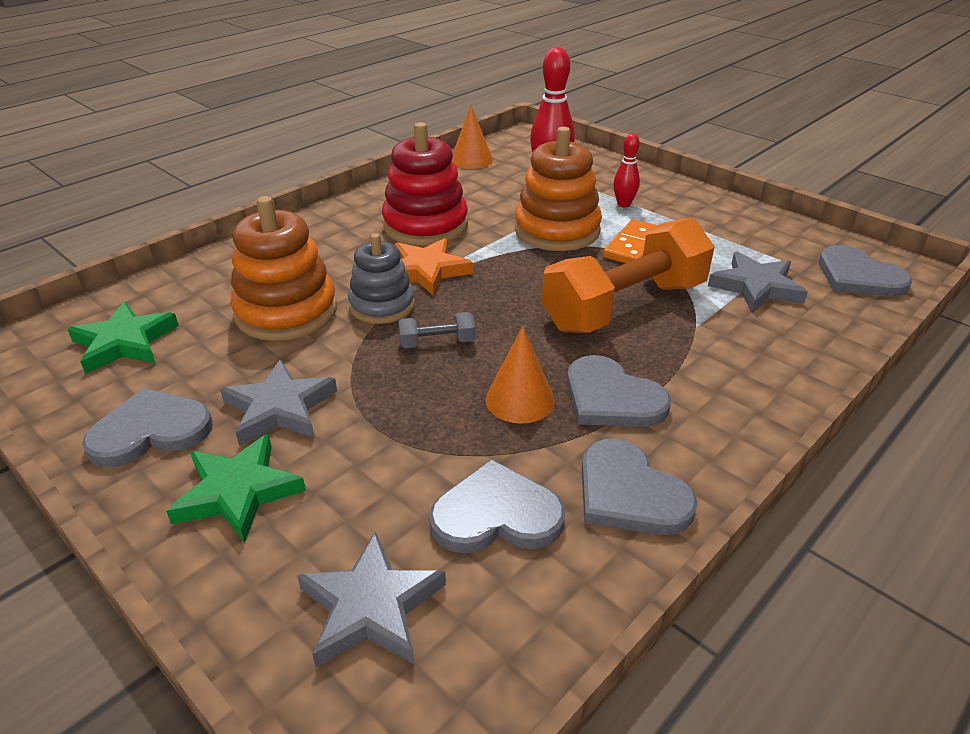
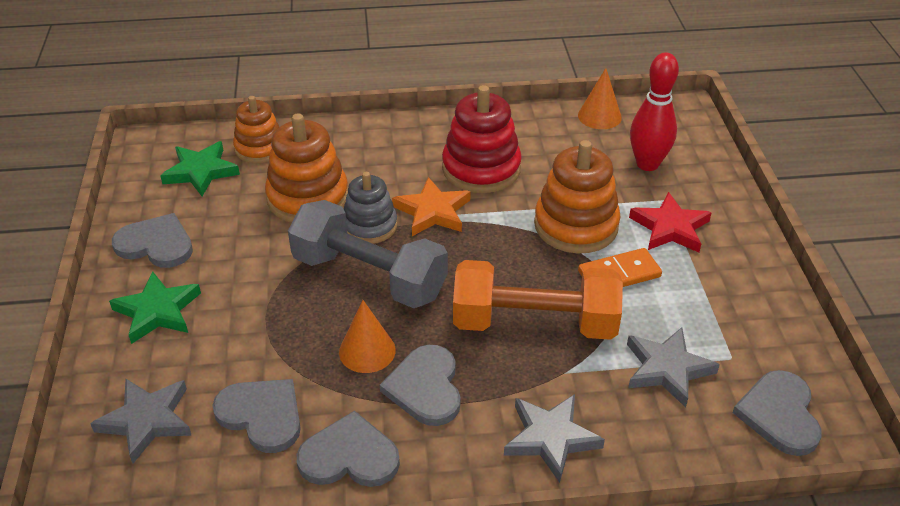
camera: 40 degrees right, 5 degrees up
grey star [220,359,337,446] -> grey star moved to [504,394,605,483]
grey dumbbell [398,312,475,348] -> grey dumbbell [288,200,448,308], size x2.50
grey heart [582,438,698,535] -> grey heart turned 90 degrees clockwise [297,410,400,487]
red bowling pin [613,133,640,207] -> red star [629,192,712,252]
none -> orange stacking toy [233,96,280,163]

